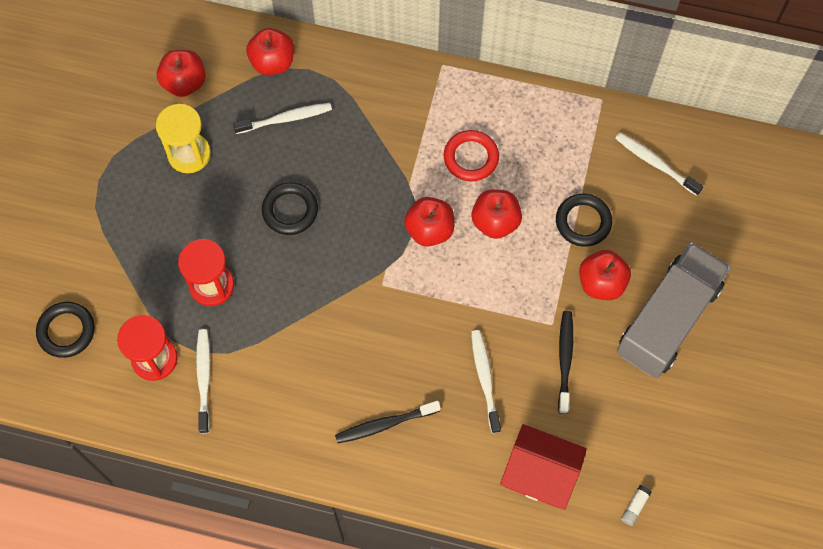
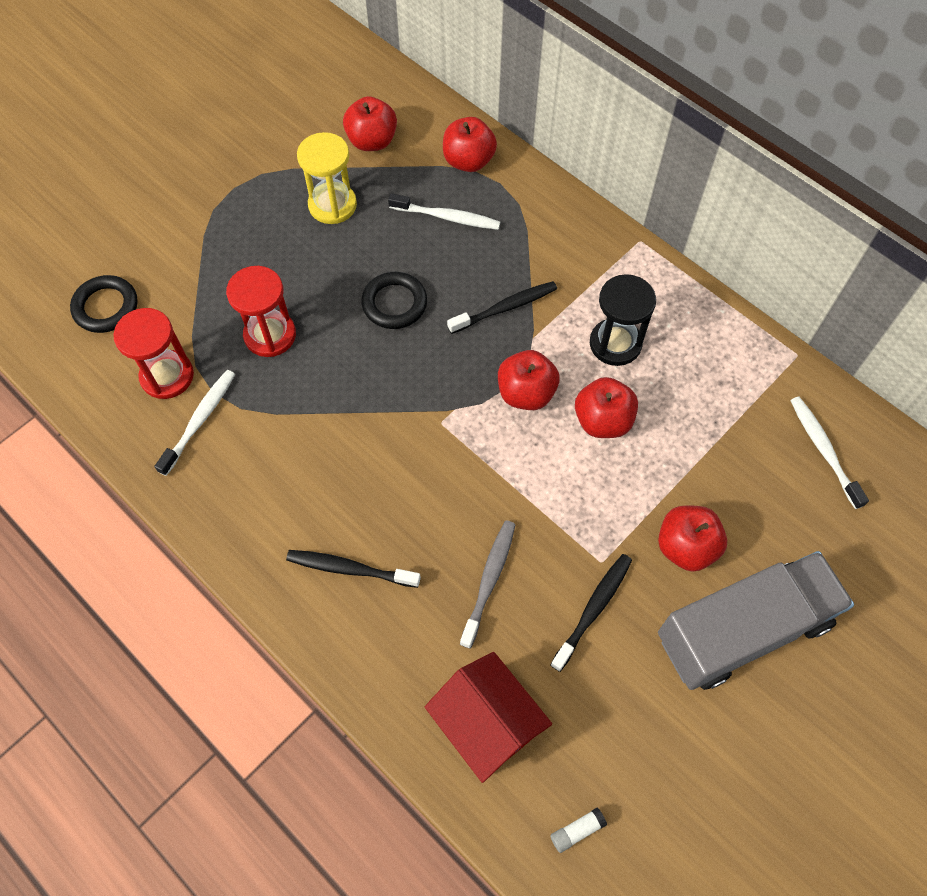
camera: 30 degrees right, 5 degrees down
red ring [444,130,499,181] -> black hourglass [590,274,656,366]
white toothbrush [471,330,501,433] -> grey toothbrush [460,521,516,649]
black ring [556,194,612,247] -> none
none -> black toothbrush [447,281,557,334]

